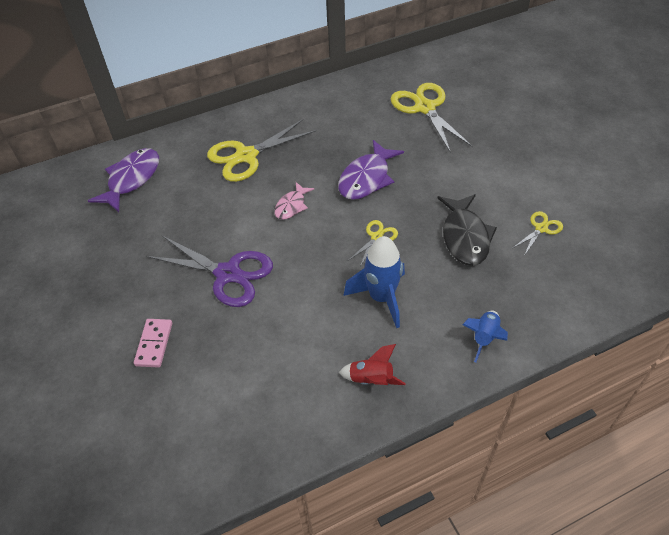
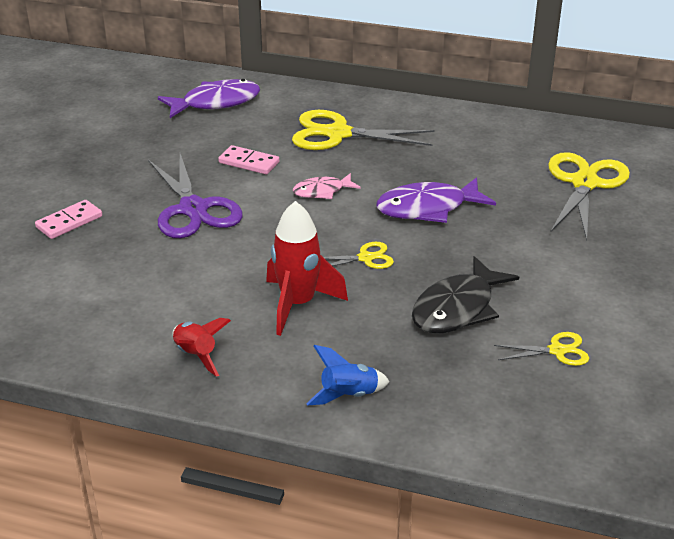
camera: 40 degrees right, 15 degrees down
blue rocket [343,236,405,328] -> red rocket [266,201,348,336]
none -> pink domino [218,145,279,174]

